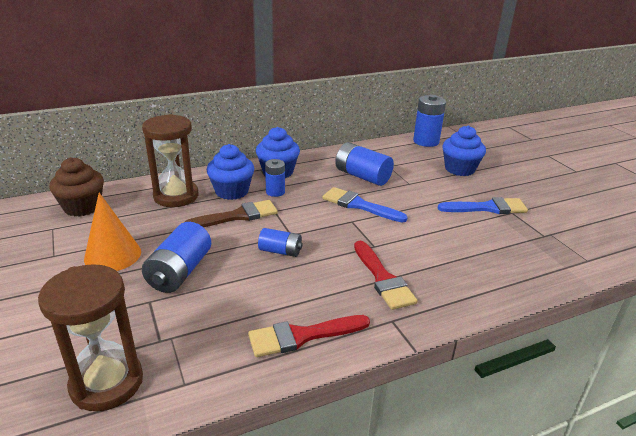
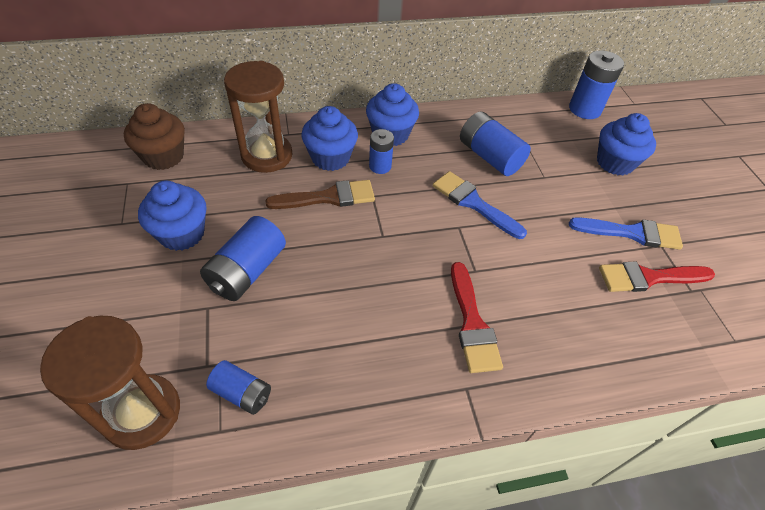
camera: 10 degrees right, 20 degrees up
orange cone [84,193,141,271] -> blue cupcake [138,181,206,251]
red brush [248,315,370,357] -> red brush moved to [599,262,715,292]
blue battery [258,228,303,257] -> blue battery moved to [206,360,271,415]

